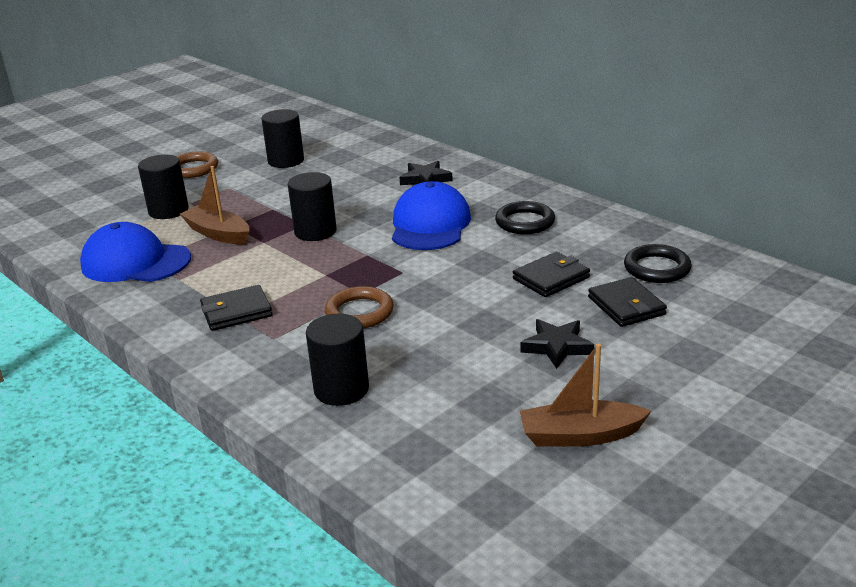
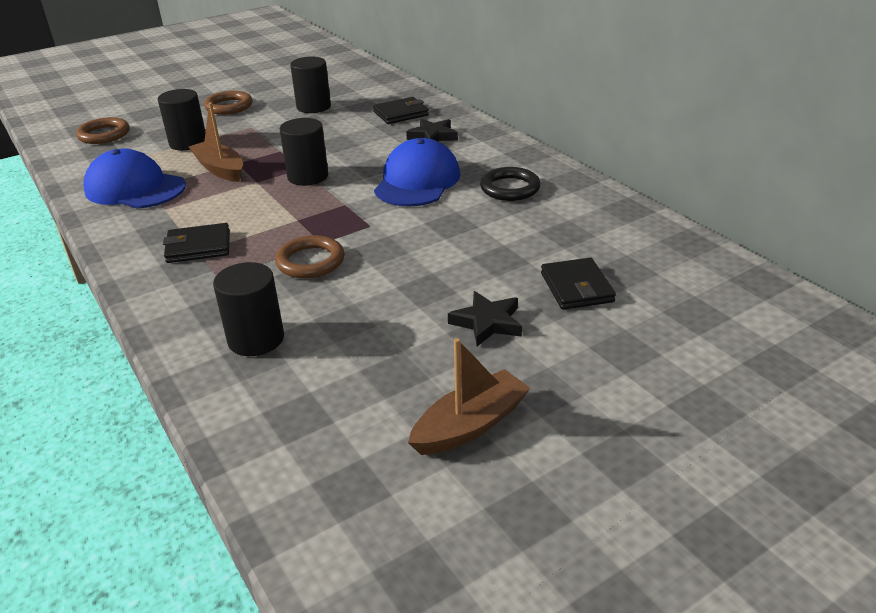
camera: 10 degrees right, 5 degrees up
black wallet [513,252,590,297] -> black wallet moved to [373,97,429,124]
brown boat [520,344,651,447] -> brown boat turned 135 degrees clockwise [408,338,530,455]
black ring [624,244,692,283] -> none
none -> brown ring [76,117,129,144]

